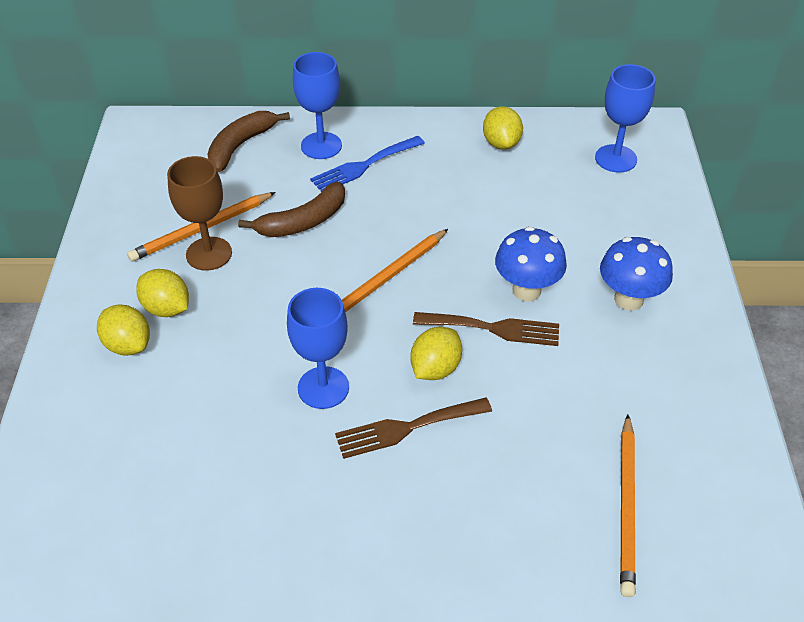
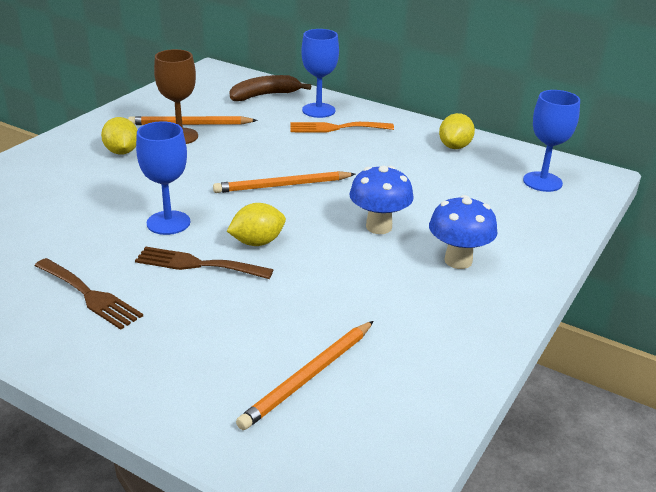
camera: 30 degrees right, 15 degrees down
yellow lemon [97,305,150,355] -> none
brown banana [238,182,345,237] -> none
blue fork [310,136,425,192] -> orange fork [290,122,394,133]
brown fork [413,312,559,346] -> brown fork moved to [34,258,143,330]

